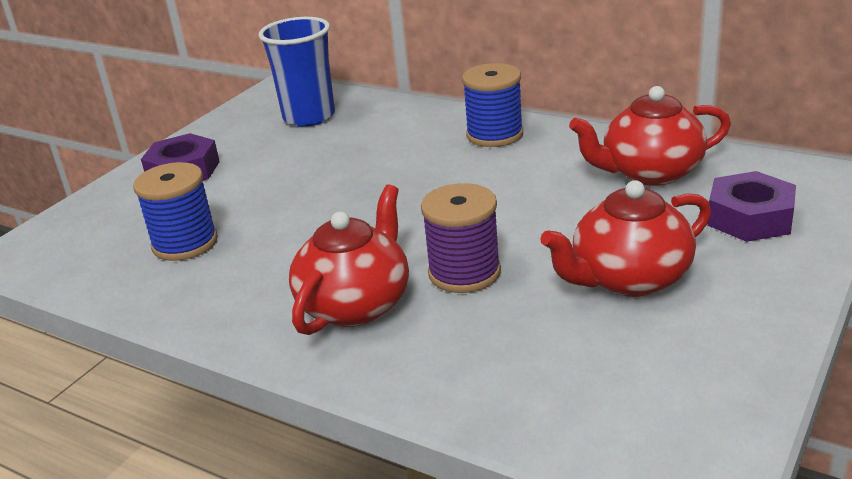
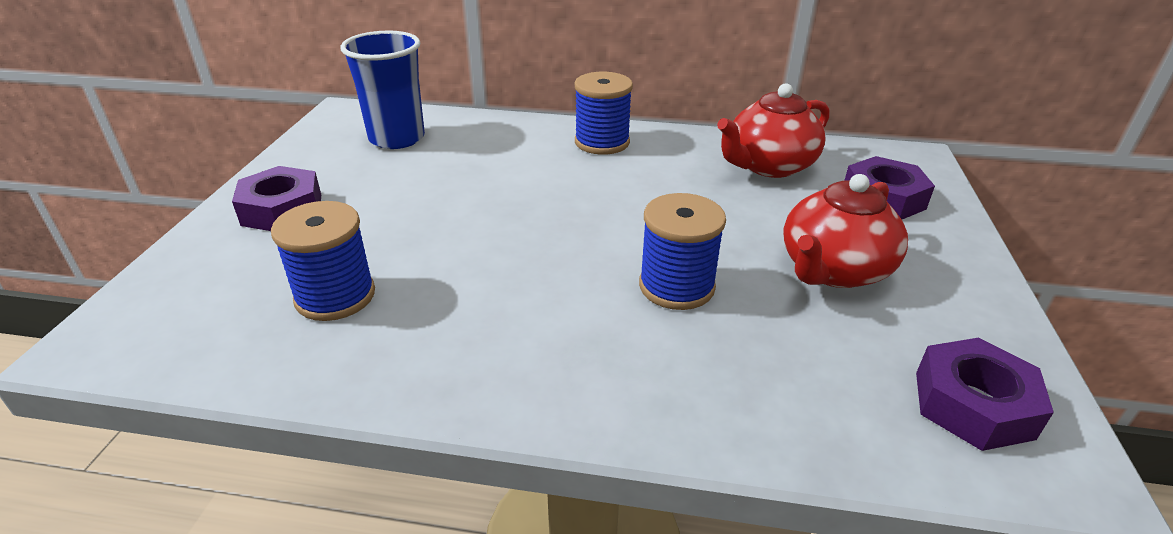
camera: 25 degrees left, 5 degrees up
red teapot [289,184,409,335] -> none
purple spool [421,183,501,293] -> blue spool [639,193,726,310]
none -> purple nut [916,338,1054,451]

